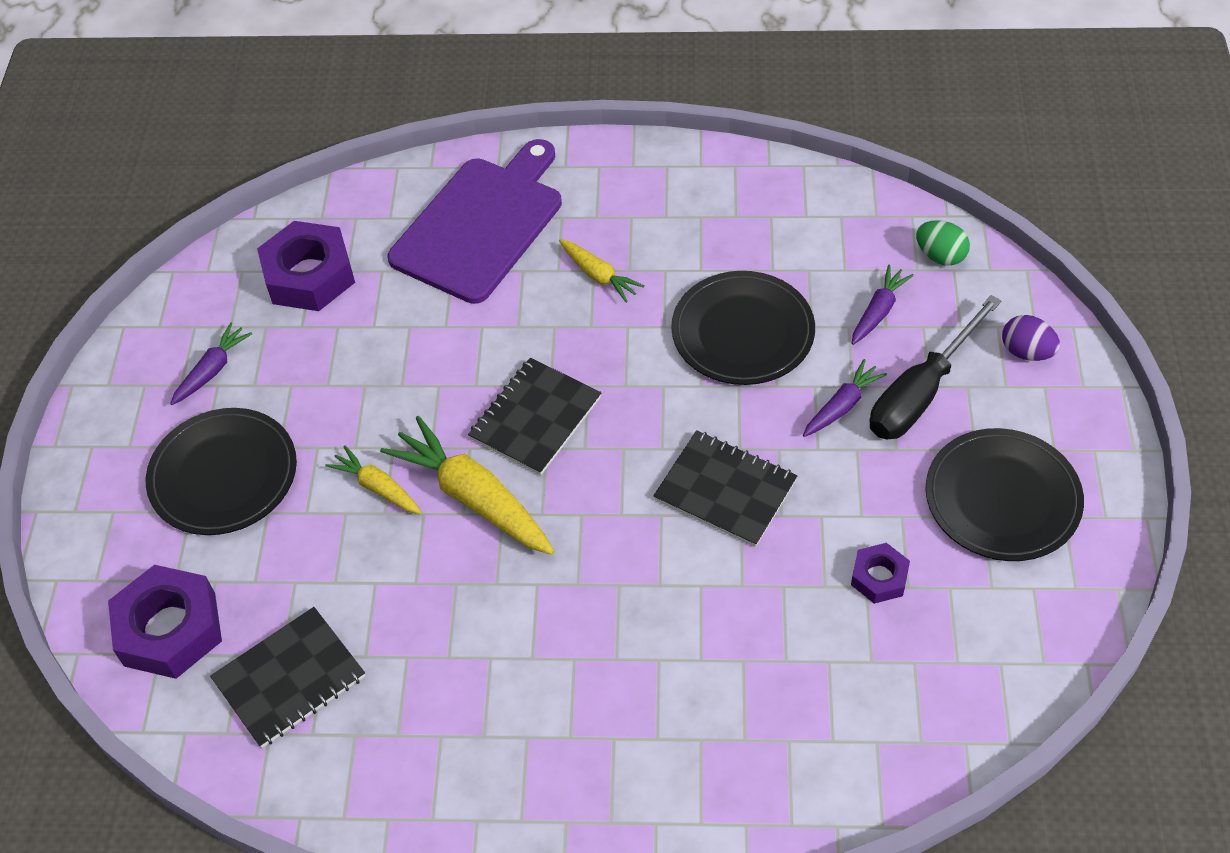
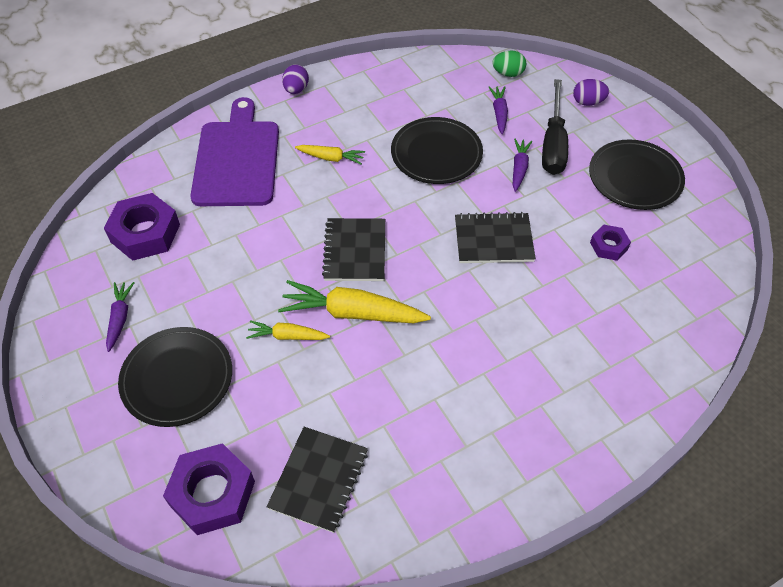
camera: 35 degrees left, 0 degrees up
none -> purple egg [282,64,309,94]

